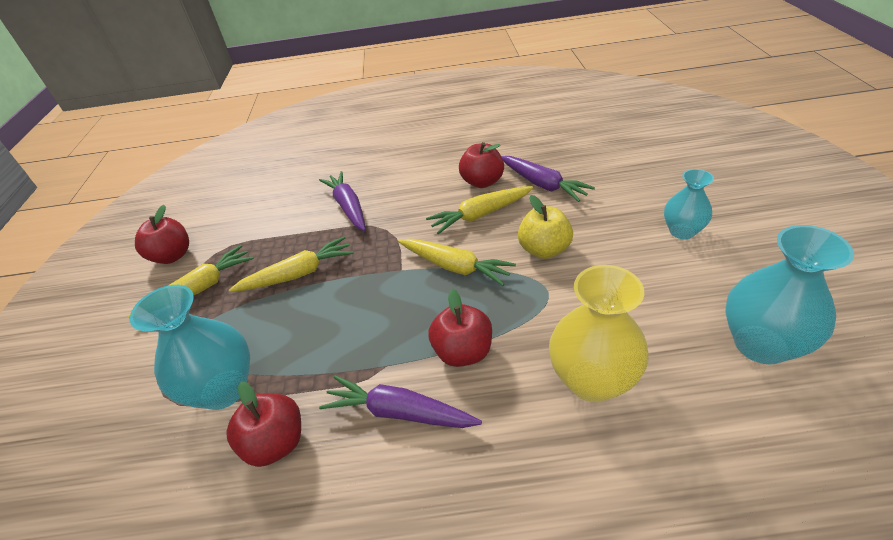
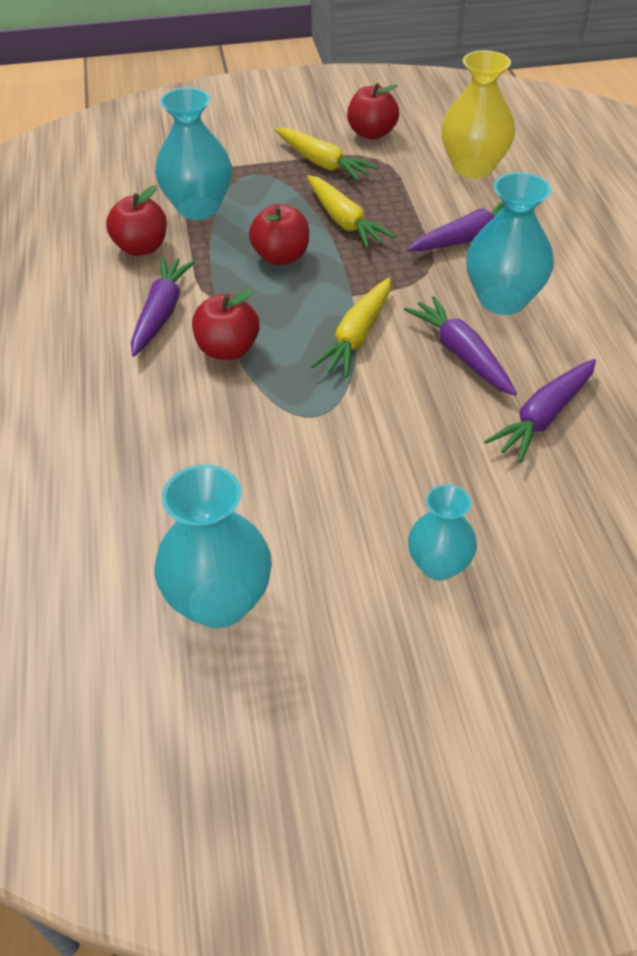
camera: 80 degrees right, 5 degrees up
yellow carrot [426,186,533,234] -> purple carrot [404,296,517,396]
red apple [459,142,504,188] -> red apple moved to [249,204,309,265]
yellow apple [518,195,573,259] -> none
yellow vase [549,265,649,402] -> yellow vase moved to [441,50,515,179]
none -> turquoise vase [466,172,554,315]

